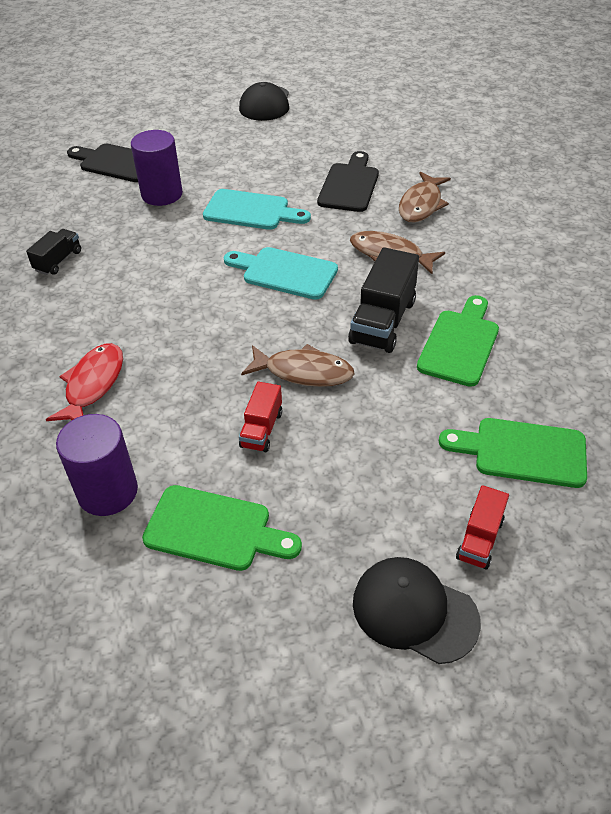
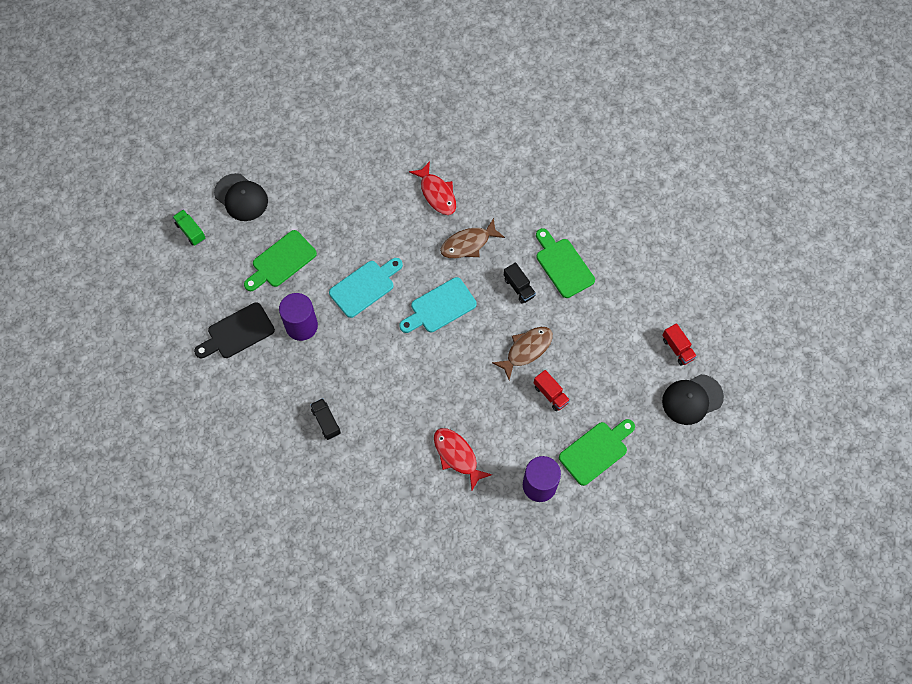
camera: 55 degrees left, 20 degrees up
black cutting board [317,151,379,212] -> none
black truck [348,247,419,353] -> black truck [504,262,536,304], size x0.58
brown fish [399,172,451,222] -> red fish [409,161,456,215]
green cutting board [439,418,587,488] -> green cutting board moved to [244,230,317,291]
none -> green truck [173,210,205,246]

